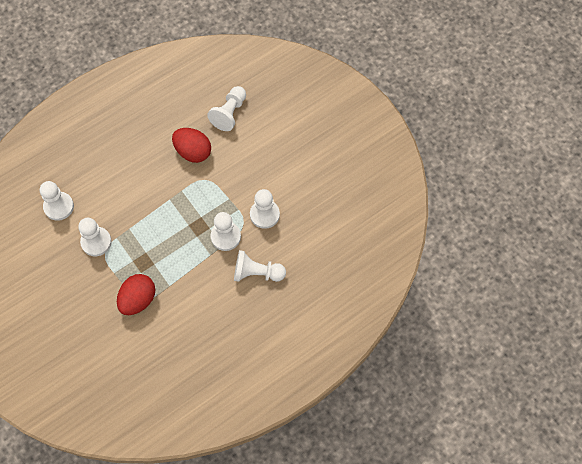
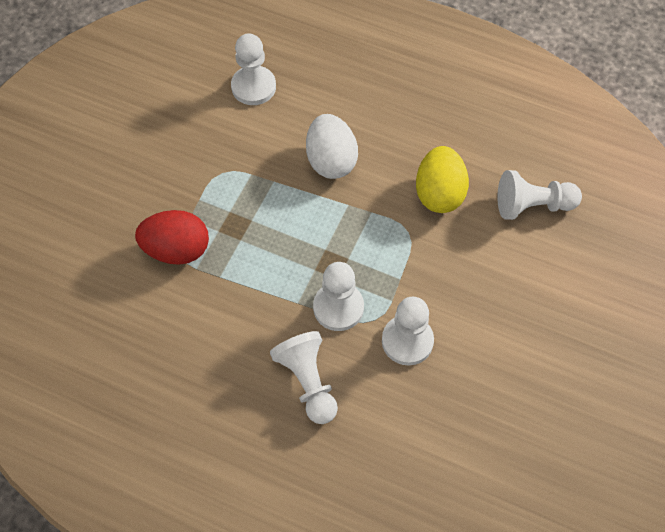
camera: 60 degrees right, 5 degrees down
white pawn [78,218,112,256] -> none
red egg [172,128,211,163] -> yellow egg [416,146,469,213]
none -> white egg [306,114,358,179]

